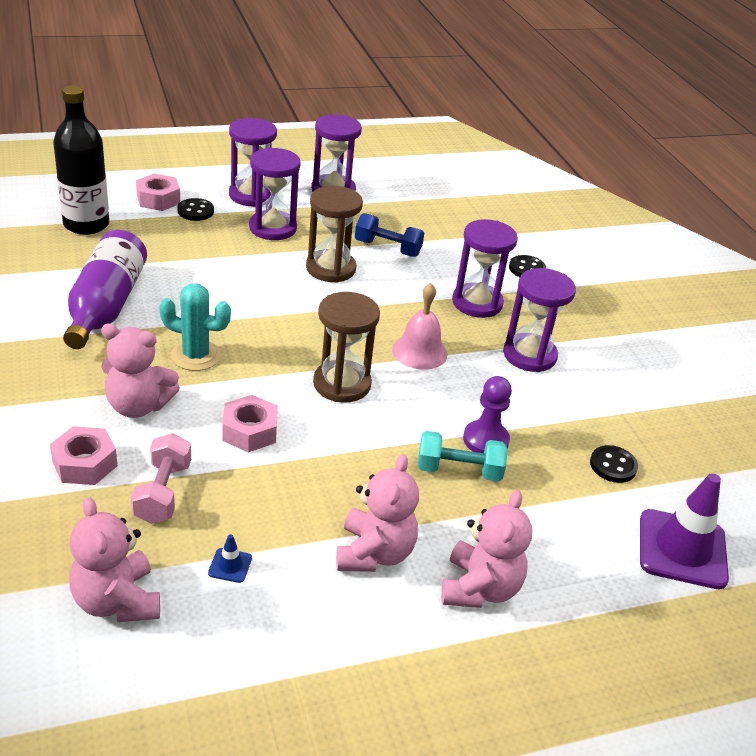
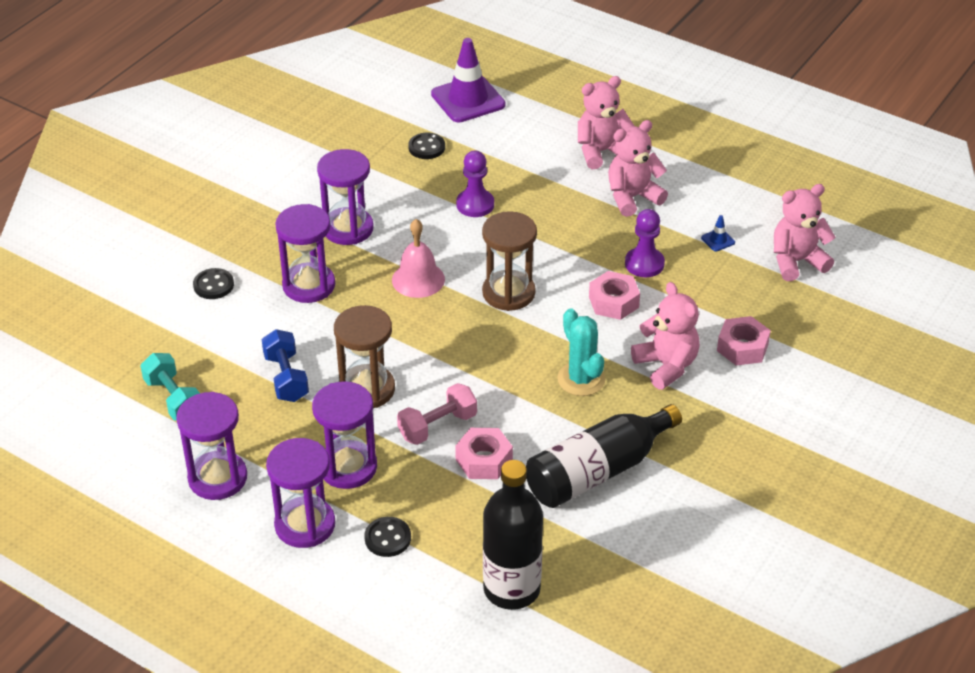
camera: 125 degrees left, 5 degrees up
purple bottle [63,230,147,349] -> black bottle [526,404,682,508]
pink teddy bear [69,497,160,622] -> pink teddy bear turned 135 degrees counterclockwise [774,184,836,281]
pink dumbbell [131,433,191,524] -> pink dumbbell moved to [397,383,477,445]
pink nut [136,174,180,211] -> pink nut moved to [455,428,513,479]
turquoise dumbbell [418,431,508,482] -> turquoise dumbbell moved to [141,353,200,420]
none -> purple pawn [625,209,665,277]

